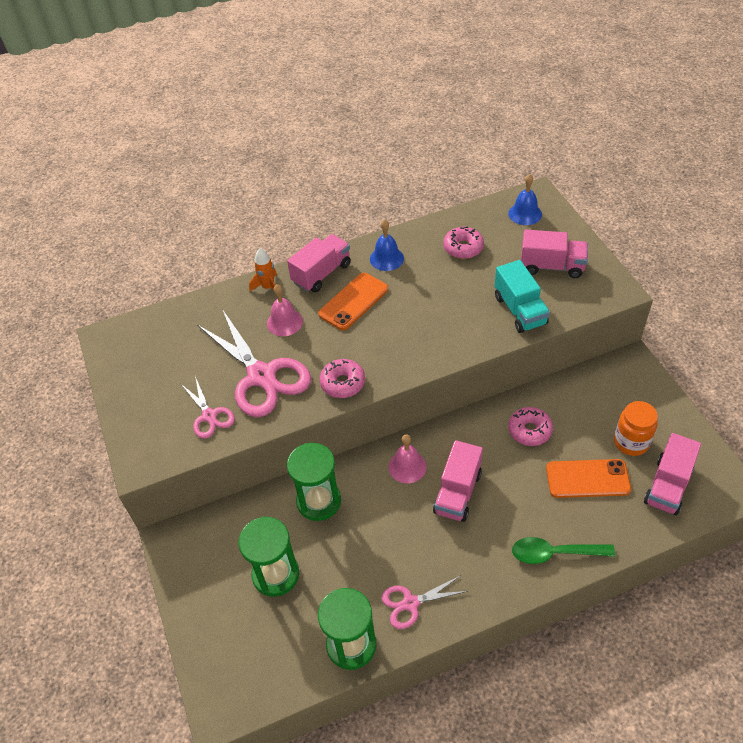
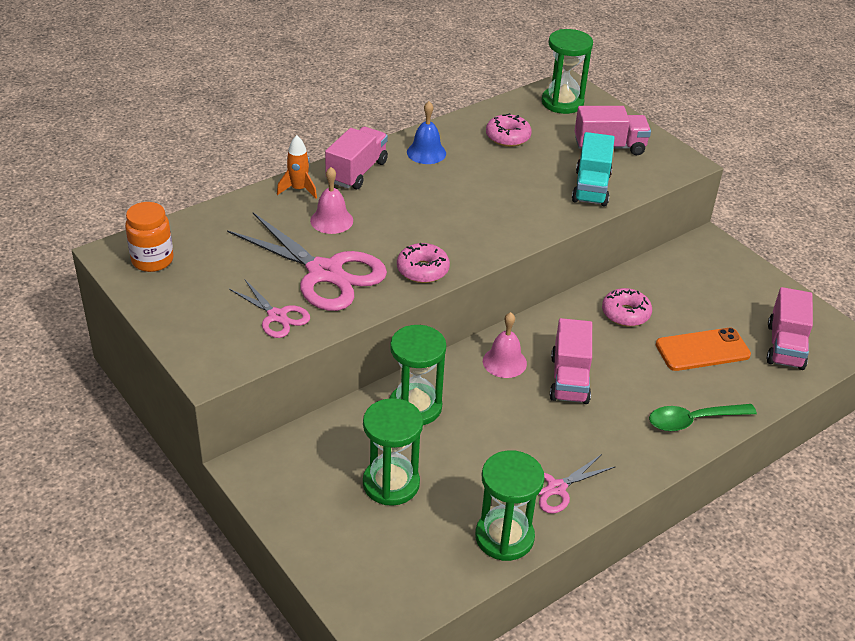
camera: 20 degrees left, 10 degrees down
orange phone [318,273,388,330] -> none
turquoise truck [495,260,550,333] -> turquoise truck turned 45 degrees clockwise [572,132,615,207]
blue bell [508,174,542,225] -> green hourglass [542,29,593,114]
orange jar [614,401,658,456] -> orange jar moved to [125,202,173,272]

